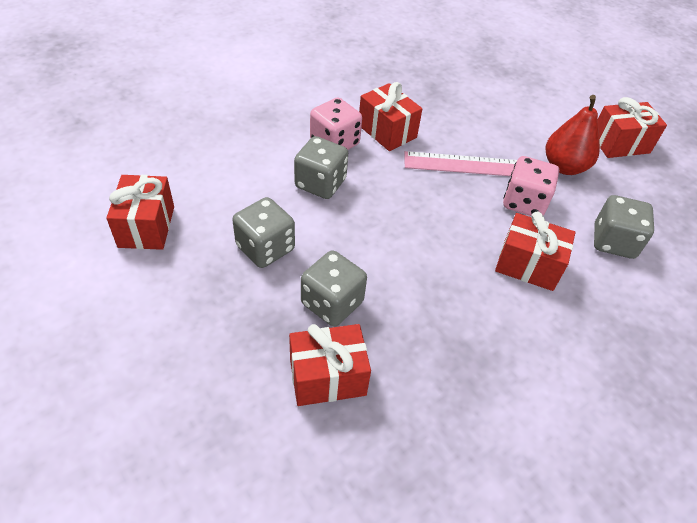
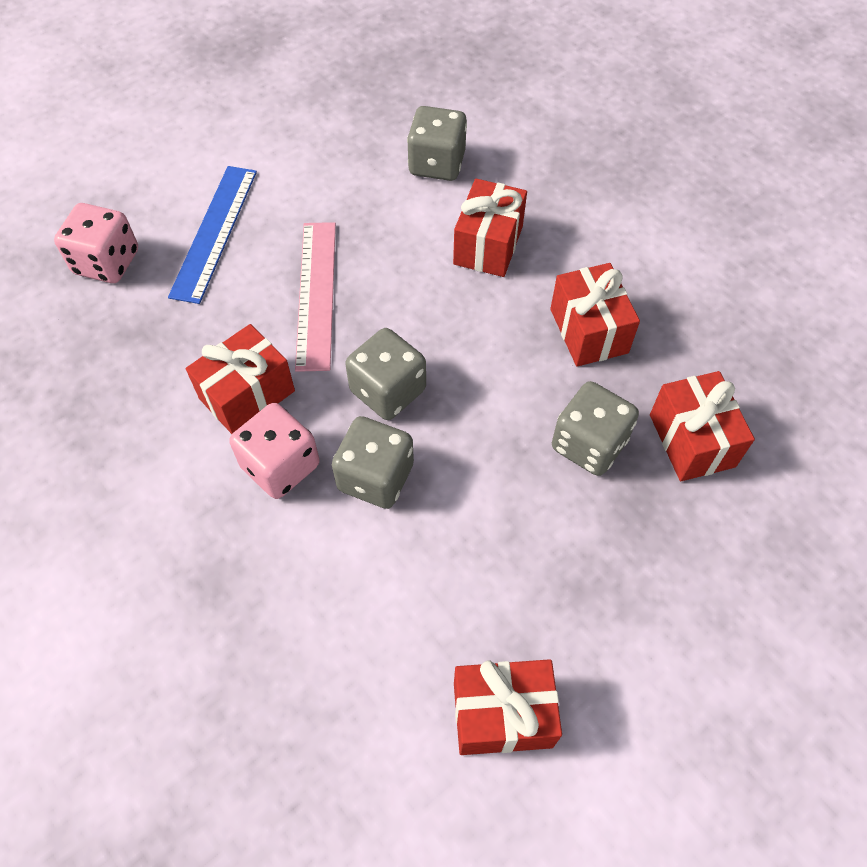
camera: 90 degrees left, 10 degrees up
grey dice [232,197,295,268] -> grey dice moved to [345,328,426,420]
pink dice [503,156,559,216] -> pink dice moved to [54,203,138,283]
red pear [546,95,600,175] -> none
red gift [598,97,667,158] -> red gift moved to [550,263,640,367]
none -> blue ruler [168,166,257,304]

